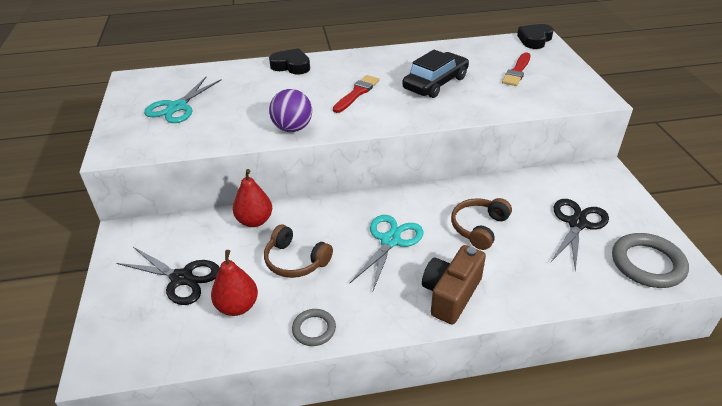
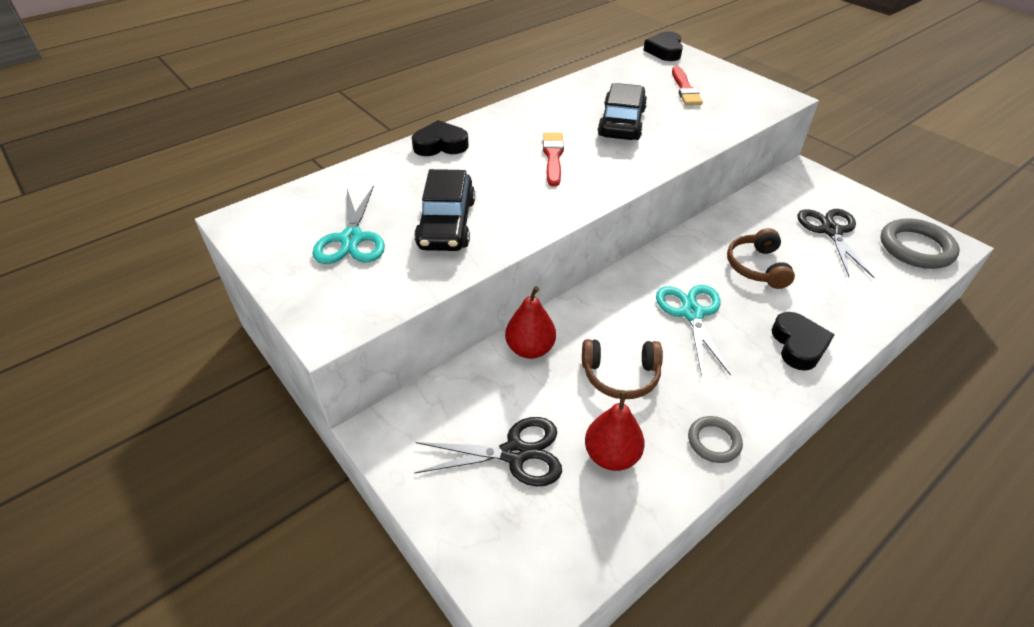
camera: 30 degrees left, 5 degrees up
purple ball [269,89,312,132] -> none
brown camera [422,245,486,325] -> black heart [772,312,835,371]
none -> black car [415,169,475,251]

